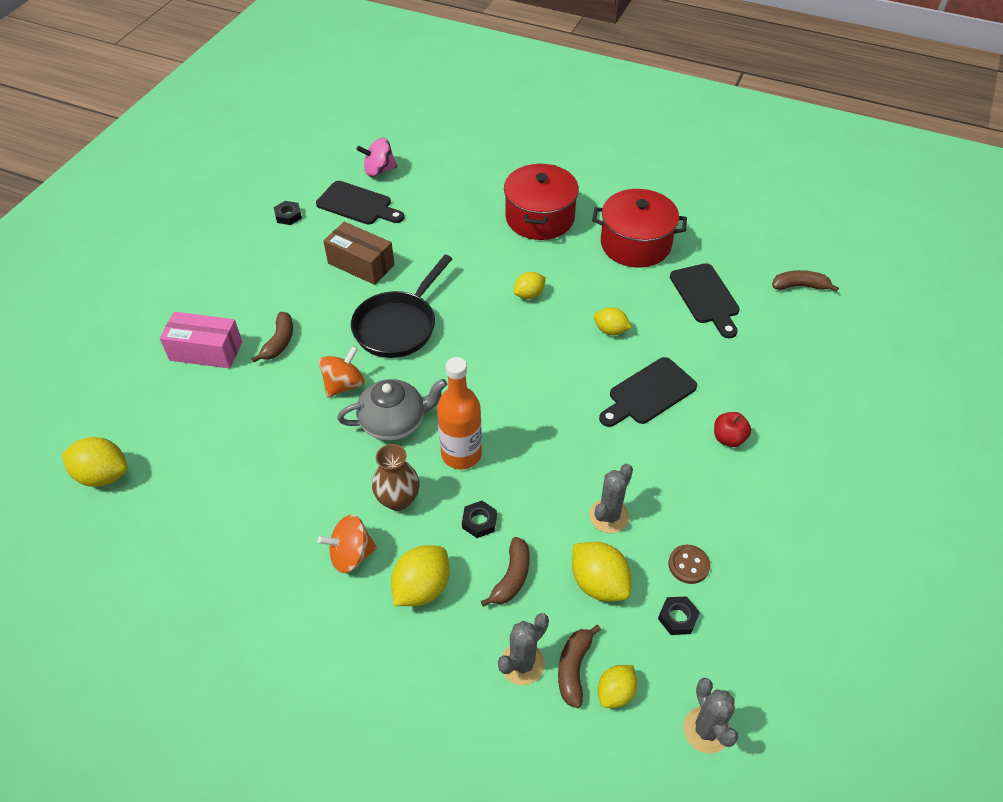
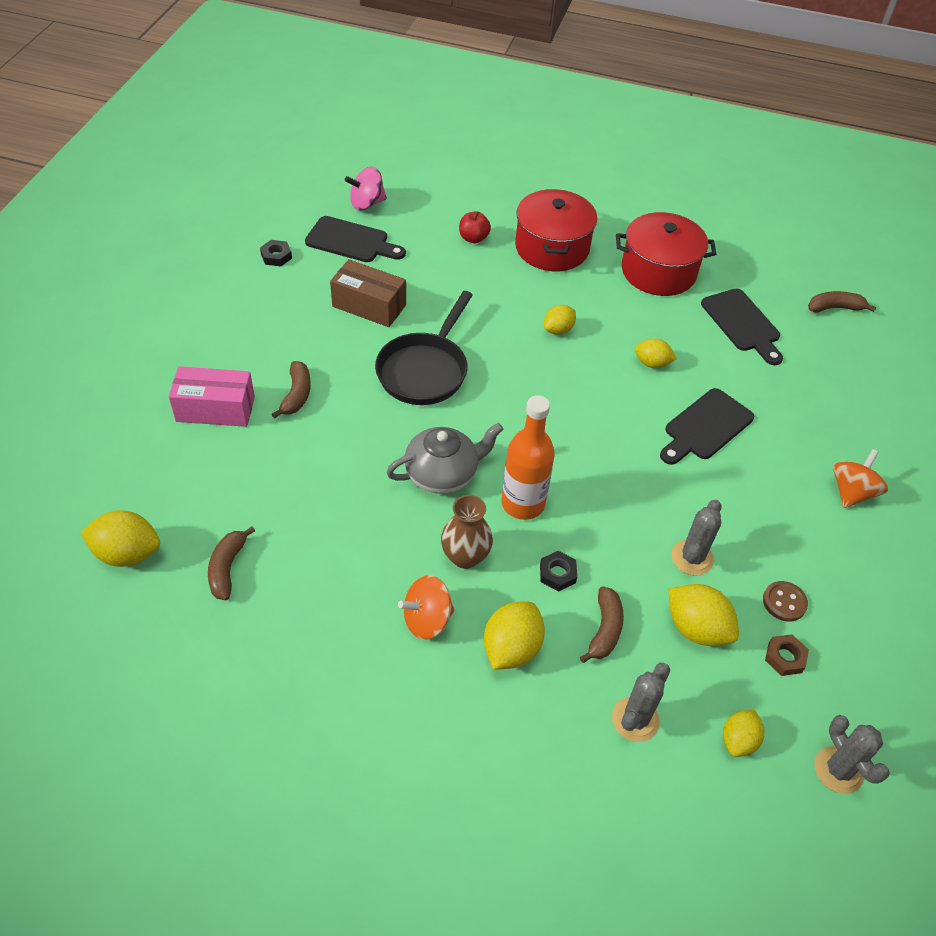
camera: 10 degrees left, 0 degrees up
orange spinning top [319,346,365,397] -> orange spinning top moved to [833,449,888,508]
brown banana [558,625,601,708] -> brown banana moved to [208,526,255,600]
black nut [658,596,700,635] -> brown nut [765,634,809,676]
red apple [714,412,751,447] -> red apple moved to [459,211,491,243]

